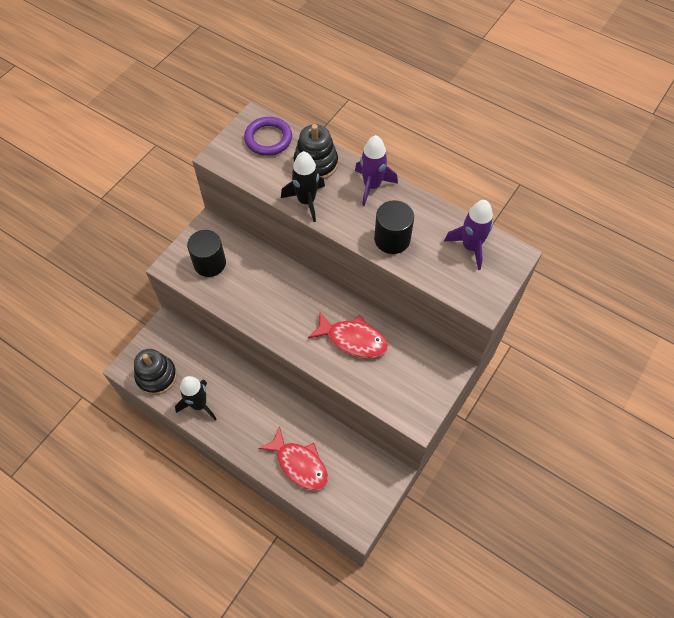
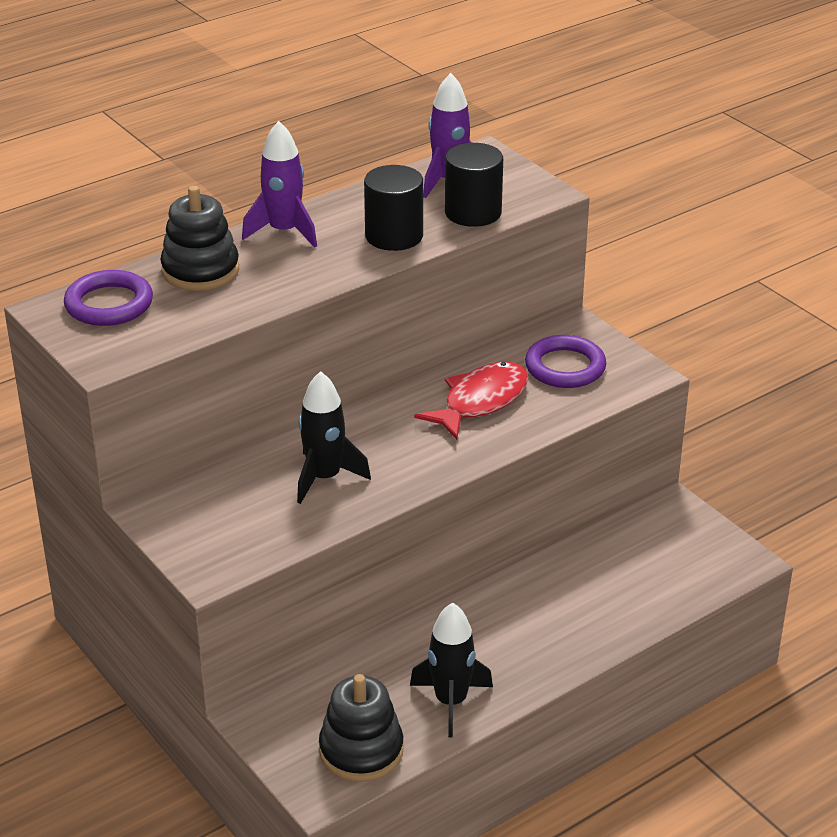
camera: 70 degrees left, 25 degrees down
black cylinder [187,230,226,277] -> black cylinder moved to [445,143,503,227]
red fish [258,427,328,491] -> none
black rocket [281,151,325,222] -> black rocket moved to [297,371,371,504]
none -> purple ring [525,335,606,388]

